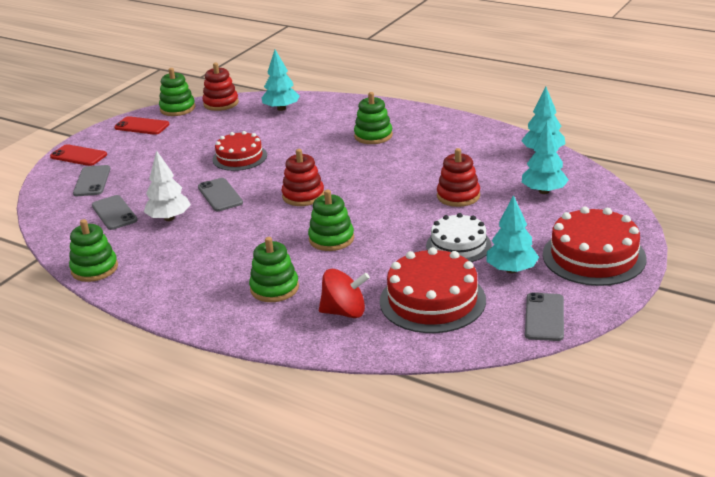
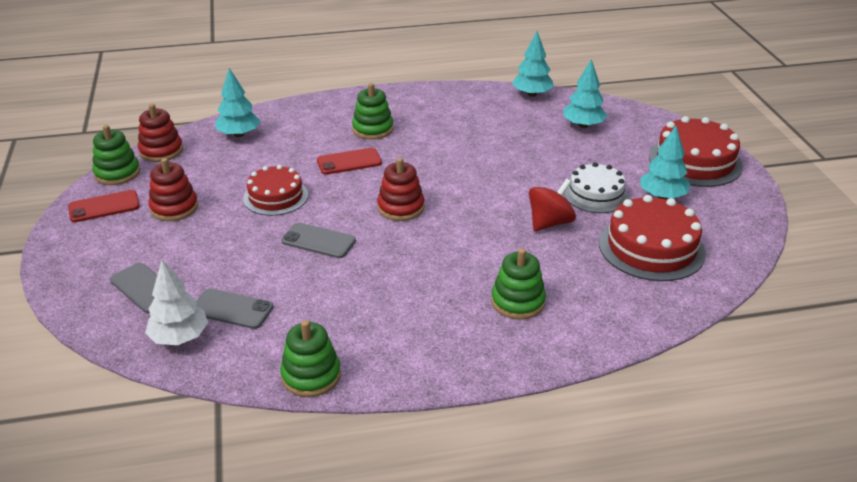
camera: 45 degrees left, 5 degrees up
red phone [50,144,107,166] -> red phone moved to [317,148,382,175]
white tree [144,150,191,221] -> white tree moved to [145,260,208,345]
green stacking toy [308,190,354,251] -> none
red spinning top [319,269,370,318] -> red spinning top moved to [529,178,576,231]
red stacking toy [437,148,480,207] -> red stacking toy moved to [149,158,198,221]
grey phone [525,292,564,341] -> none

